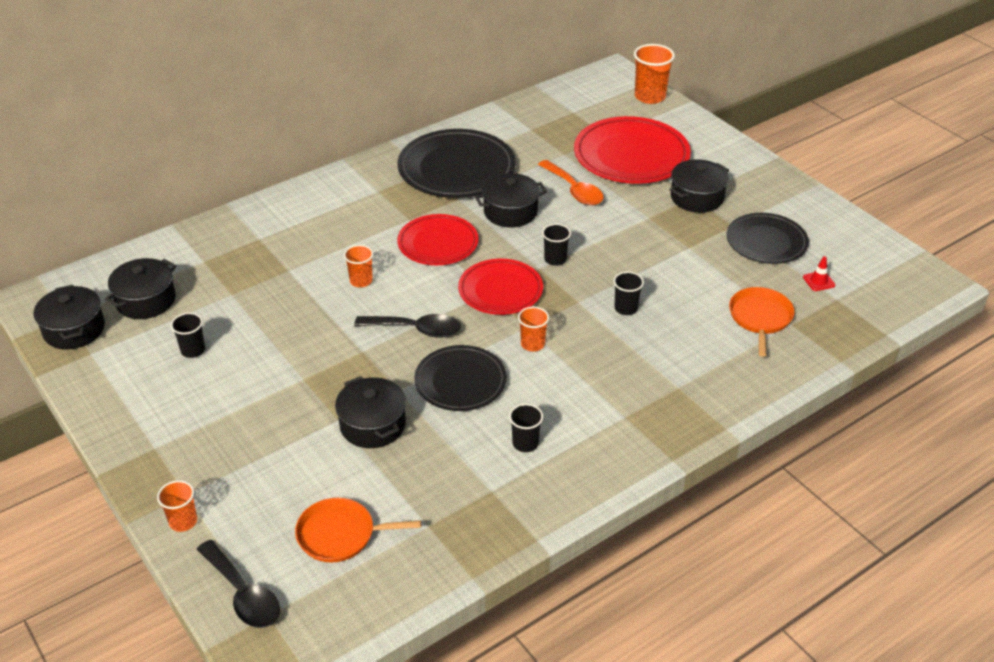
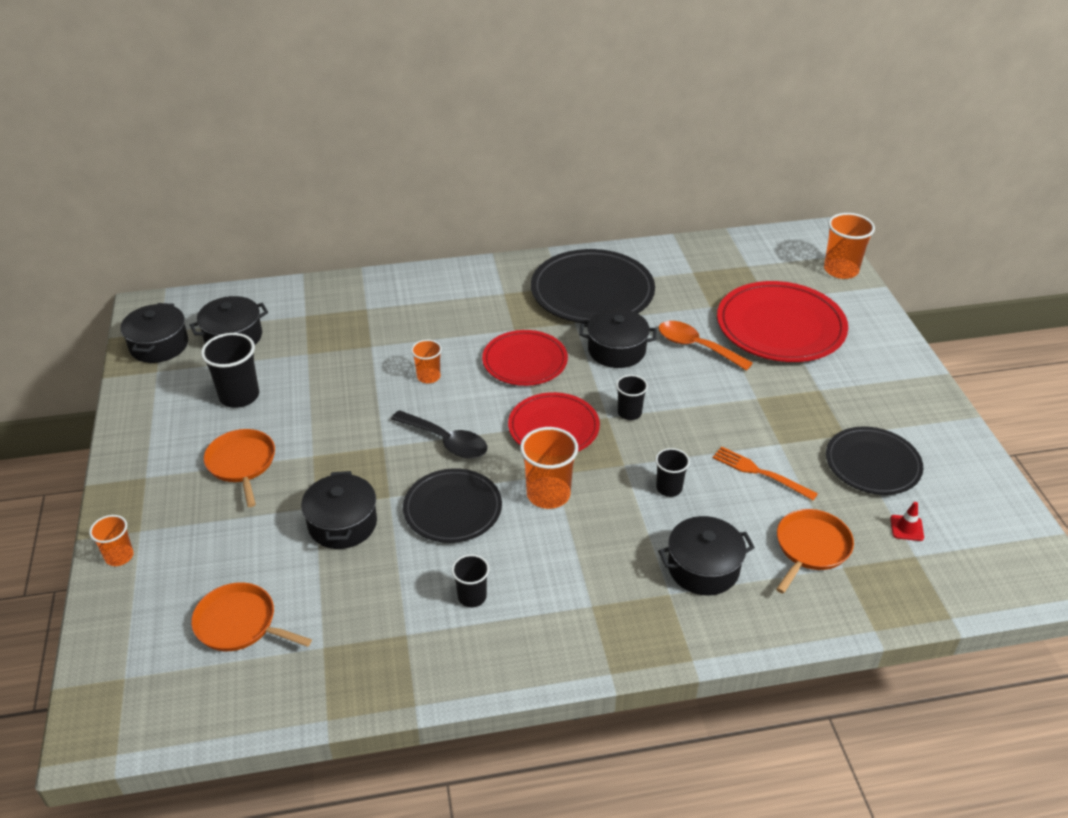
camera: 25 degrees right, 0 degrees up
black cup [171,313,205,358] -> black cup [201,333,259,408], size x1.66
black spoon [197,540,280,628] -> none
orange cup [518,307,549,351] -> orange cup [520,427,578,509], size x1.66
orange spoon [538,160,604,205] -> orange spoon turned 135 degrees clockwise [659,321,753,371]
black pot [669,159,729,213] -> black pot moved to [658,516,755,596]
none -> orange pan [204,429,275,507]
none -> orange fork [713,446,818,500]

